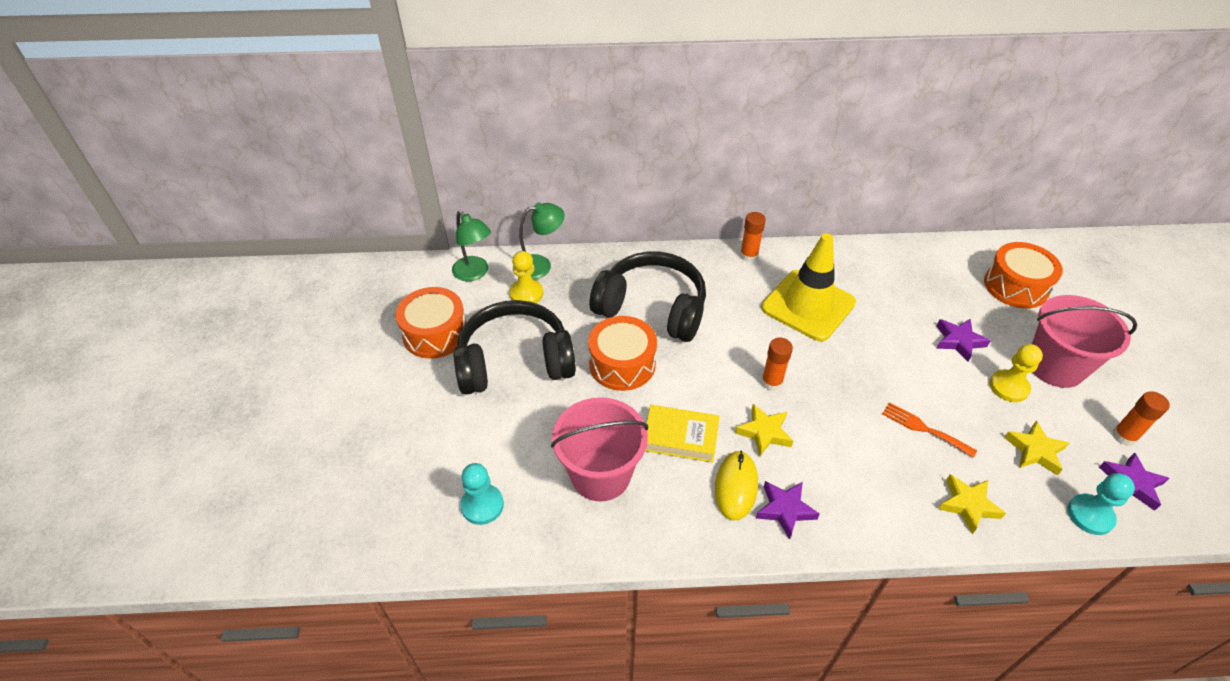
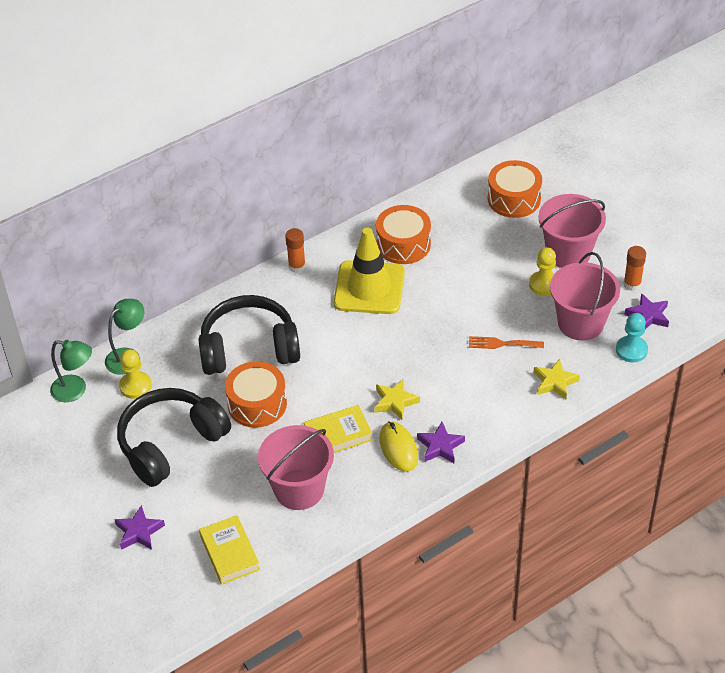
camera: 30 degrees left, 0 degrees up
orange drum [396,287,466,359] -> orange drum moved to [376,205,431,264]
turquoise pawn [460,463,504,525] -> yellow book [199,515,260,585]
orange glue stick [761,337,793,391] -> none
purple star [936,318,991,362] -> purple star moved to [114,505,165,550]
yellow star [1004,421,1069,475] -> pink bucket [550,252,620,341]

